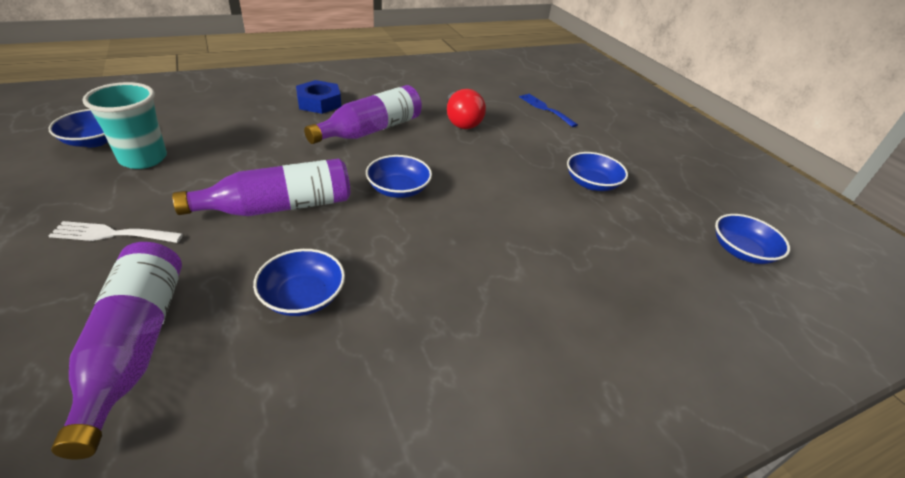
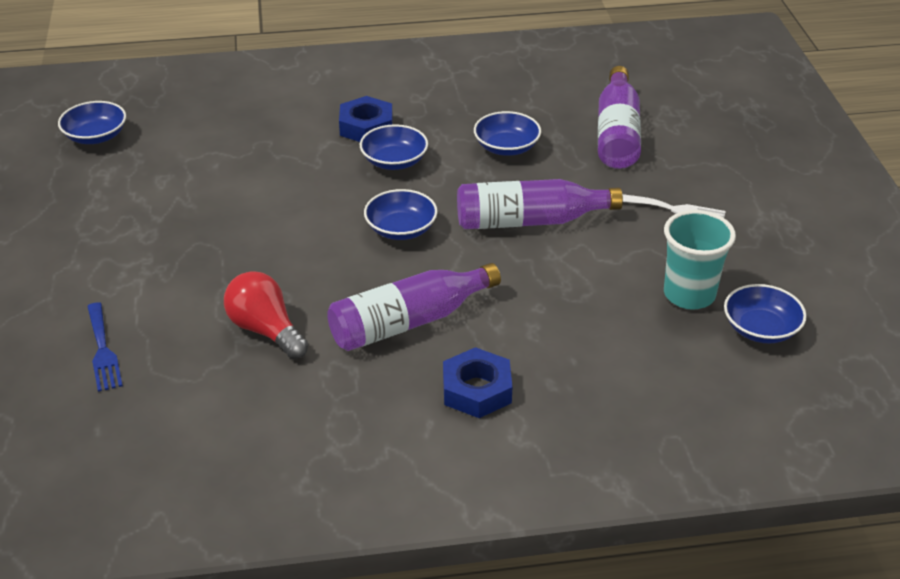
camera: 160 degrees left, 0 degrees up
red light bulb [447,89,486,129] -> red light bulb turned 45 degrees counterclockwise [224,271,309,359]
blue bowl [567,152,628,191] -> blue bowl moved to [360,124,428,170]
none -> blue nut [339,96,393,142]

